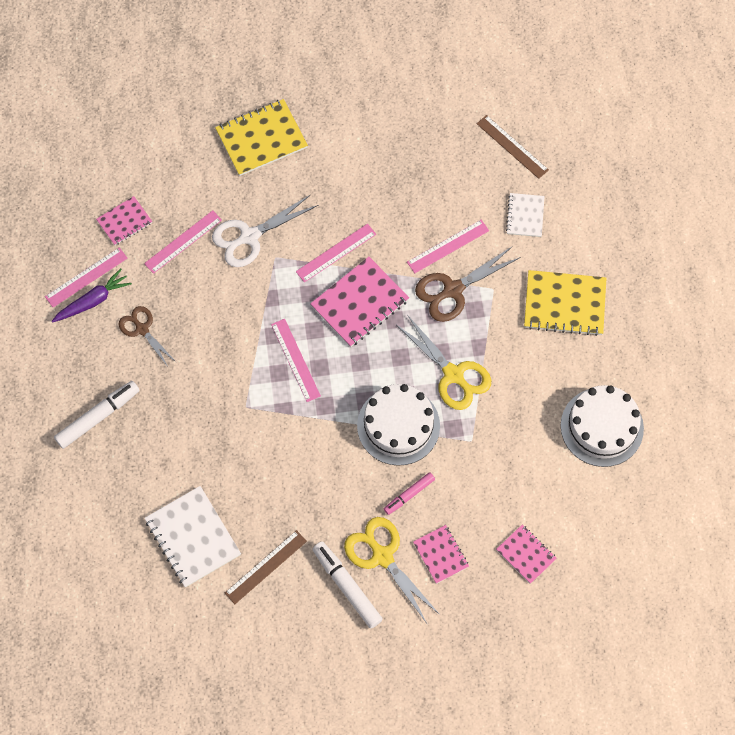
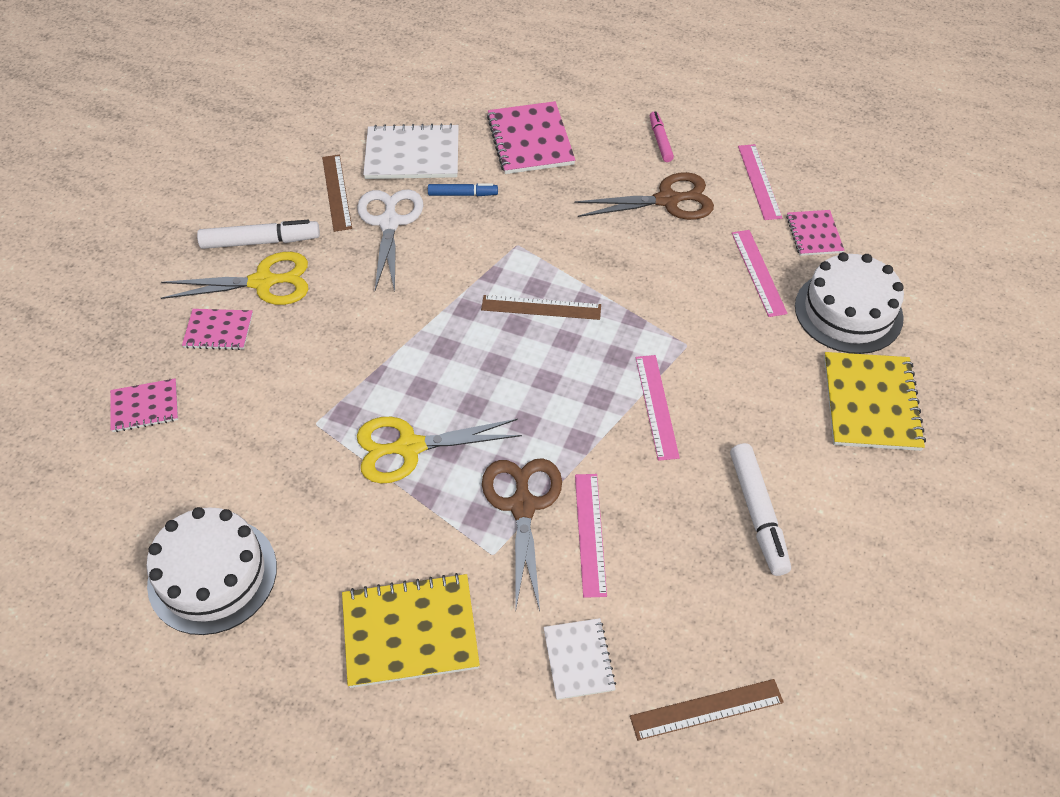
camera: 120 degrees right, 15 degrees down
purple carrot [52,268,132,323] -> none
white marker [54,381,140,449] -> white marker moved to [730,443,791,576]
brown scissors [119,306,176,367] -> brown scissors [574,172,714,220], size x1.54
white scissors [212,194,318,267] -> white scissors moved to [357,189,423,292]
pink ruler [271,319,321,402] -> brown ruler [481,295,601,320]
pink notebook [310,257,409,347] -> pink notebook moved to [487,101,575,174]
white cake [357,384,440,466] -> white cake moved to [795,252,904,354]
pink marker [384,472,435,515] -> pink marker moved to [650,111,674,162]
white notebook [506,193,545,237] -> white notebook turned 45 degrees clockwise [543,618,616,700]
yellow notebook [524,270,606,336] -> yellow notebook turned 45 degrees clockwise [342,573,480,688]
none -> blue marker [428,183,498,196]

